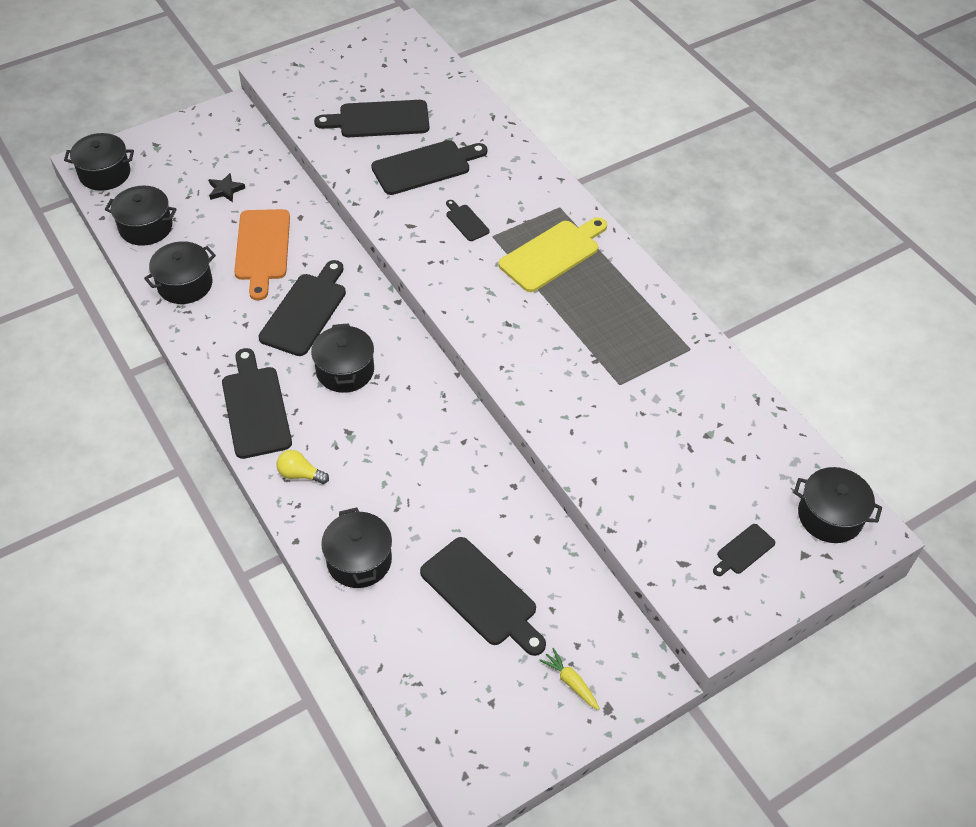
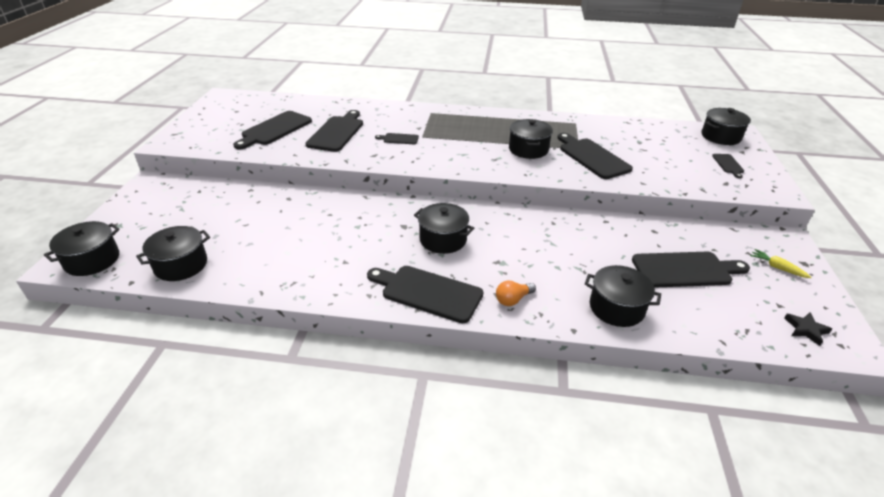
camera: 50 degrees left, 15 degrees down
black pot [144,241,216,304] -> black pot moved to [509,119,553,159]
black star [209,173,245,202] -> black star moved to [784,312,832,346]
orange cutting board [234,209,290,301] -> none
black cutting board [258,260,346,356] -> black cutting board moved to [557,133,633,179]
yellow light bulb [277,450,329,484] -> orange light bulb [496,280,536,306]
yellow cutting board [498,217,607,292] -> none
yellow carrot [539,648,600,710] -> yellow carrot turned 45 degrees clockwise [750,249,811,278]

